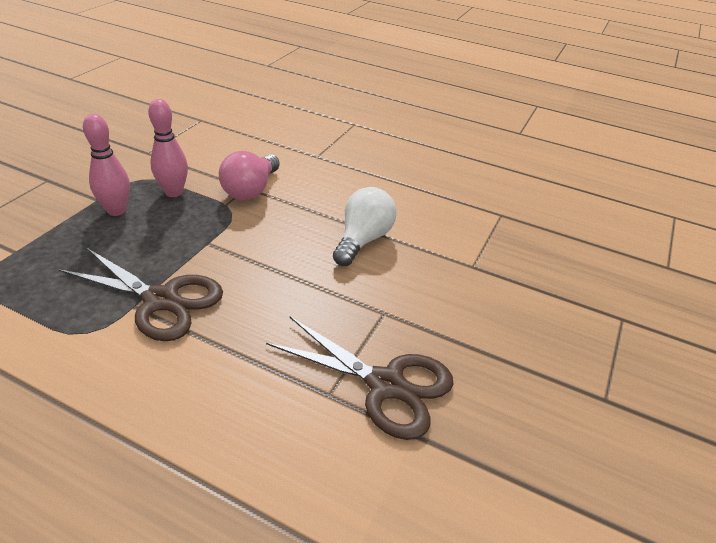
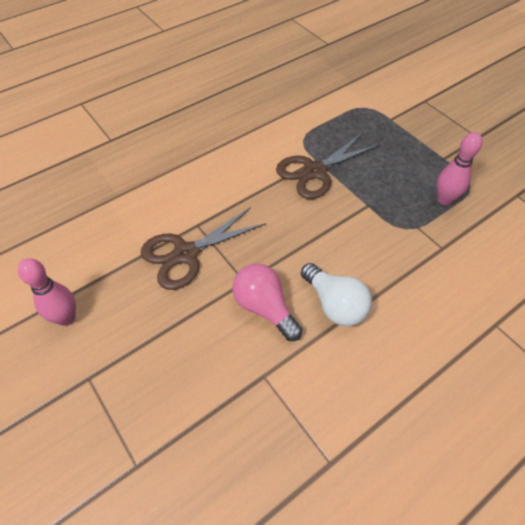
camera: 120 degrees right, 15 degrees up
pink bowling pin [83,114,130,216] -> pink bowling pin moved to [18,258,76,326]
pink light bulb [219,151,280,200] -> pink light bulb moved to [233,264,302,341]

